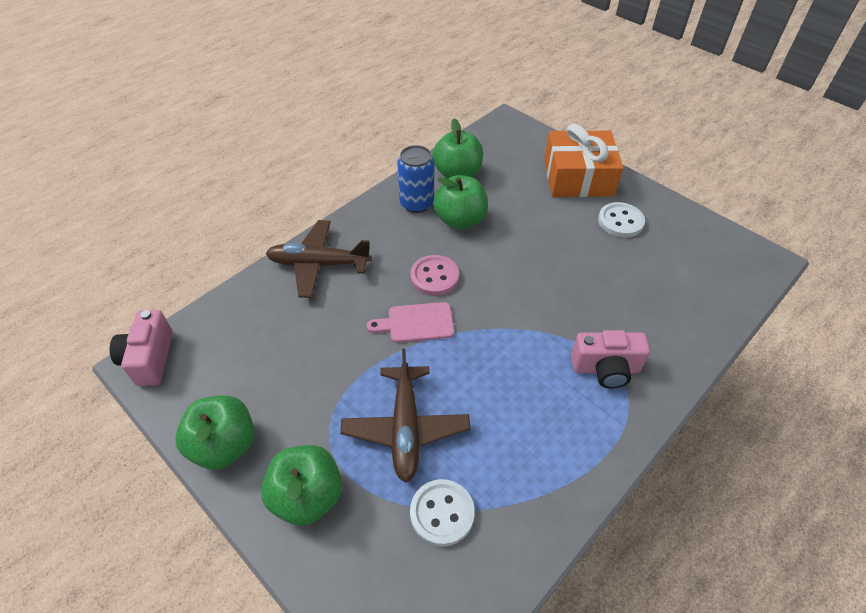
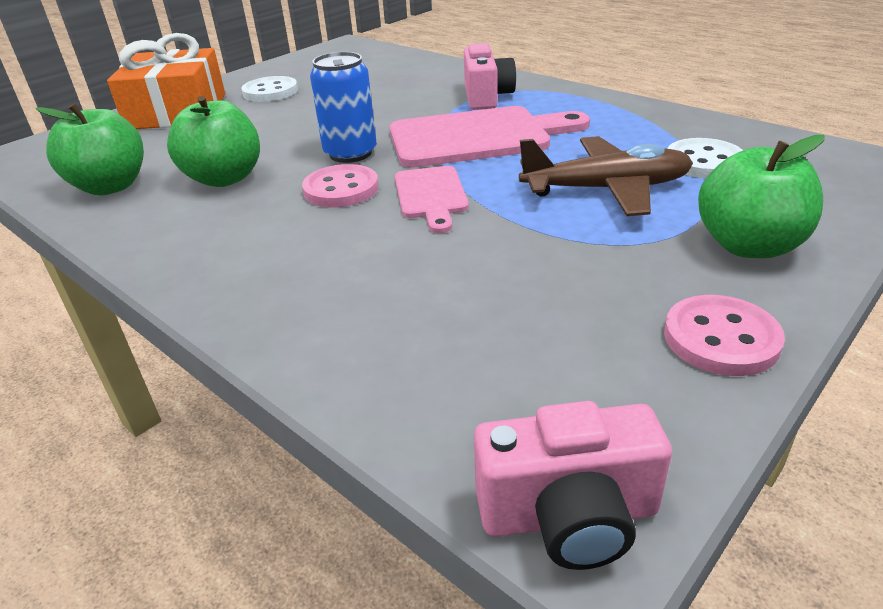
camera: 90 degrees left, 15 degrees down
green apple [175,395,255,470] -> pink button [664,295,785,376]
brown plane [266,220,372,298] -> none
blue can [397,145,434,213] -> blue can moved to [310,52,377,163]
none -> pink cutting board [390,106,590,168]

